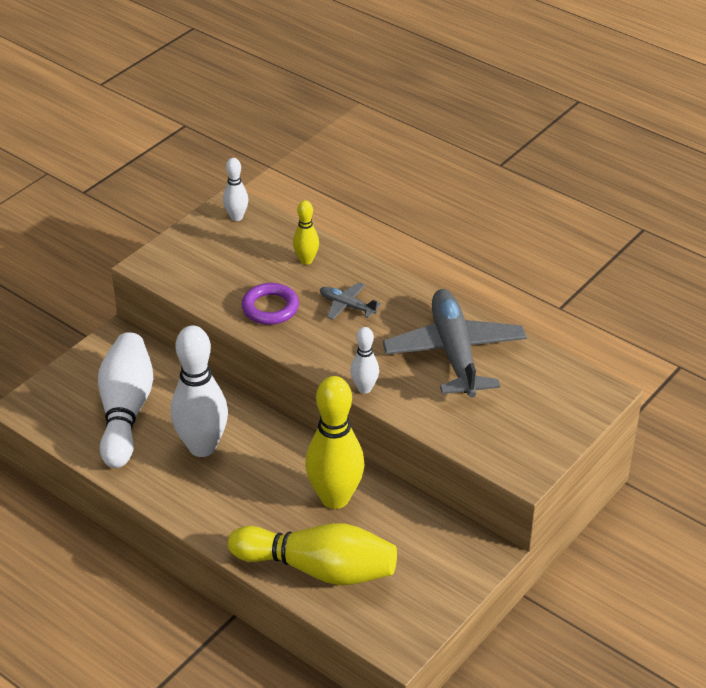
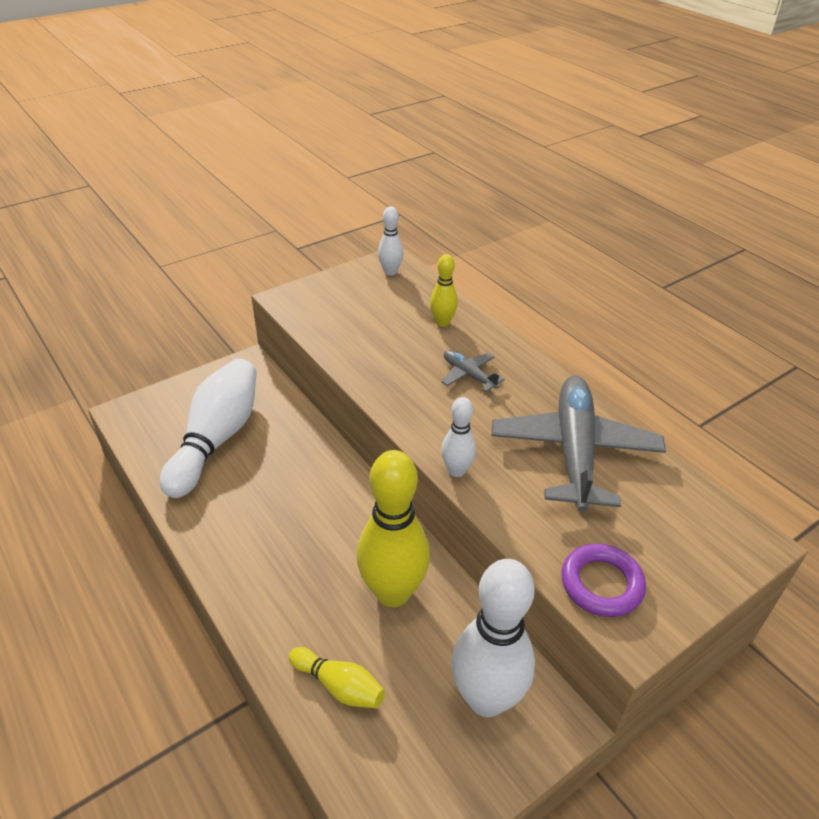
camera: 15 degrees right, 0 degrees up
white bowling pin [171,325,228,457] -> white bowling pin moved to [451,559,535,717]
yellow bowling pin [228,523,397,585] -> yellow bowling pin [289,647,385,708], size x0.50
purple ring [241,283,299,325] -> purple ring moved to [562,544,646,617]

